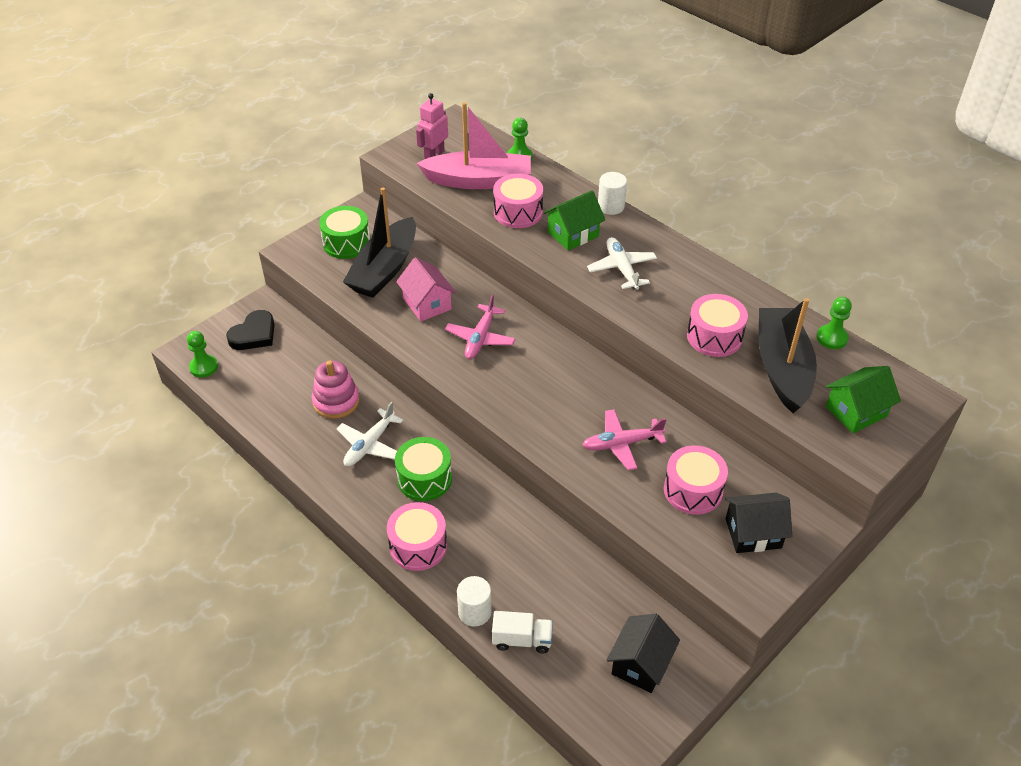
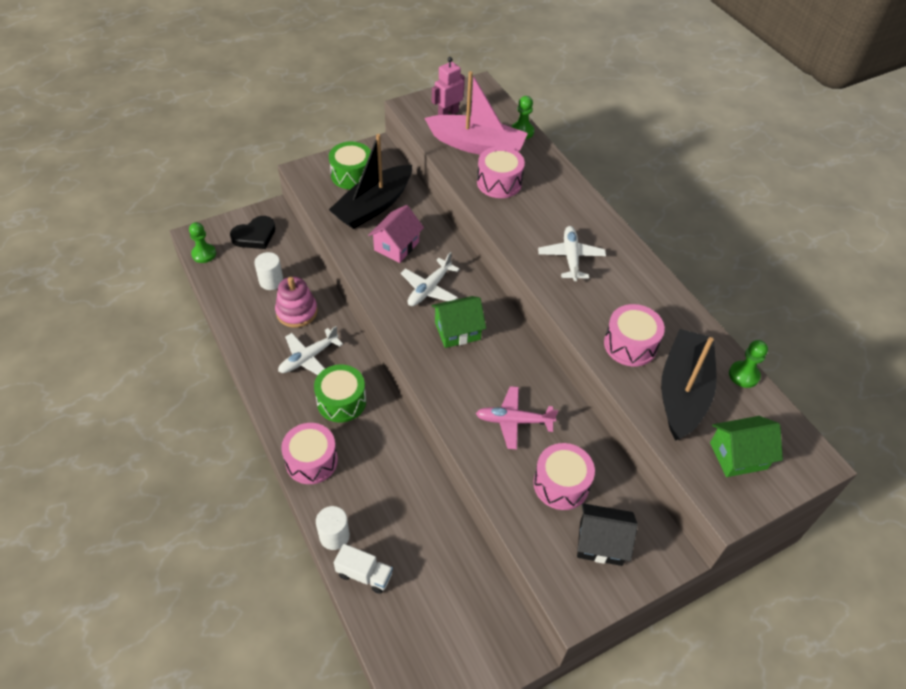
camera: 15 degrees right, 5 degrees up
pink house [396,257,456,321] -> pink house turned 45 degrees clockwise [368,205,424,263]
pink plane [445,294,515,359] -> white plane [400,252,460,306]
green house [543,190,605,251] -> green house moved to [431,296,486,348]
white cylinder [598,172,627,215] -> white cylinder moved to [254,252,283,290]
black house [607,614,680,693] -> none

